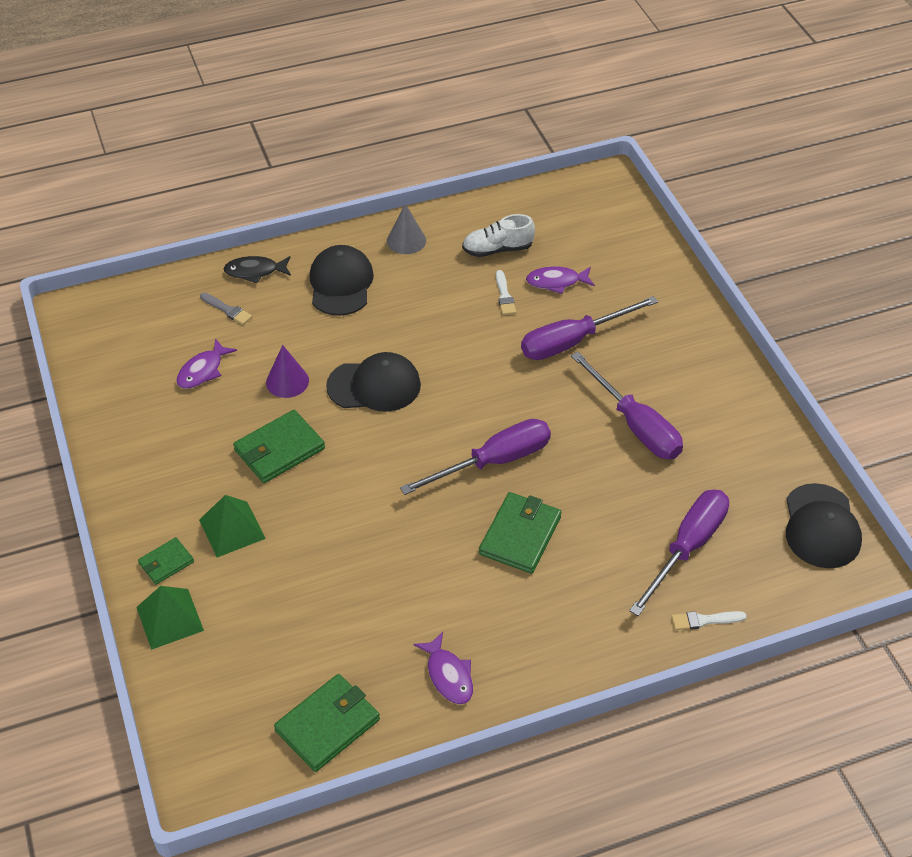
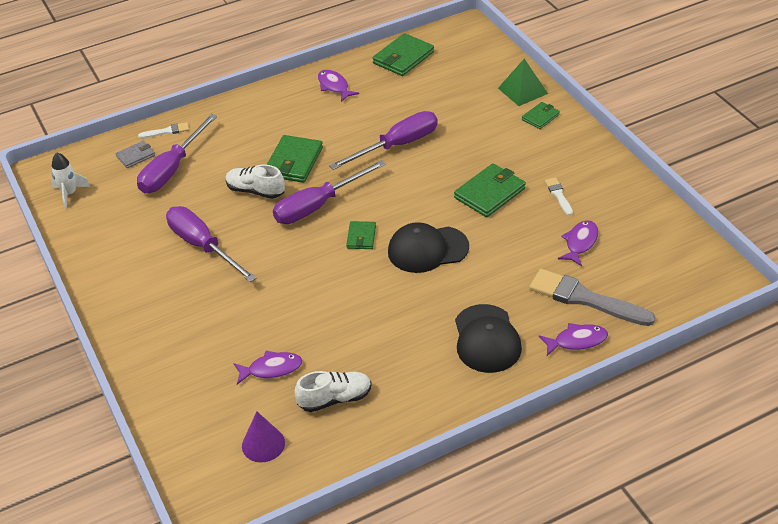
camera: 175 degrees right, 5 degrees down
green pyramid [199,495,266,557] -> none
grey brush [200,293,252,325] -> grey brush [529,269,656,326], size x2.12
black fish [224,256,291,283] -> purple fish [538,323,608,356]
purple cone [266,345,309,398] -> purple cone moved to [242,411,285,462]
grey cone [387,204,426,254] -> none
white brush [496,270,516,315] -> white brush moved to [545,177,573,216]
purple screwdriver [521,296,658,360] -> purple screwdriver moved to [329,111,438,170]
black cap [786,483,862,568] -> white rocket [51,153,90,209]
none -> grey wallet [116,141,155,168]
none -> white shoe [225,165,285,199]
none -> green wallet [346,221,376,249]

